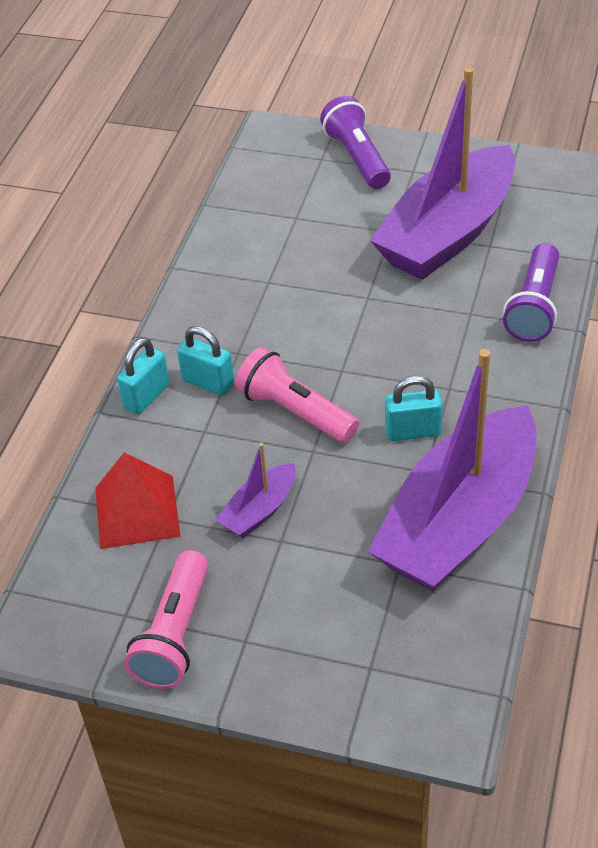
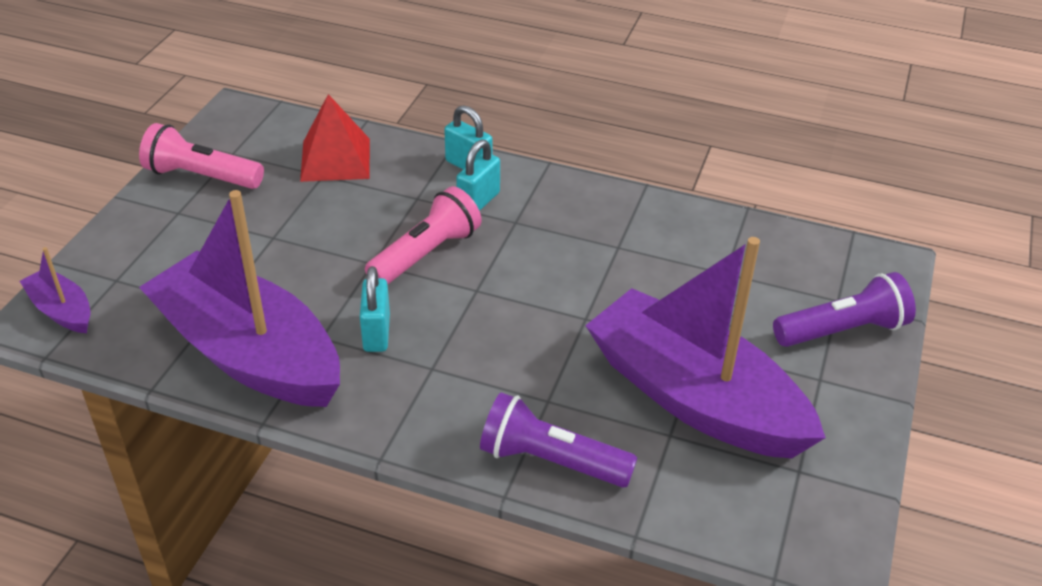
camera: 90 degrees right, 5 degrees down
purple boat [216,443,295,538] -> purple boat moved to [20,247,91,333]

